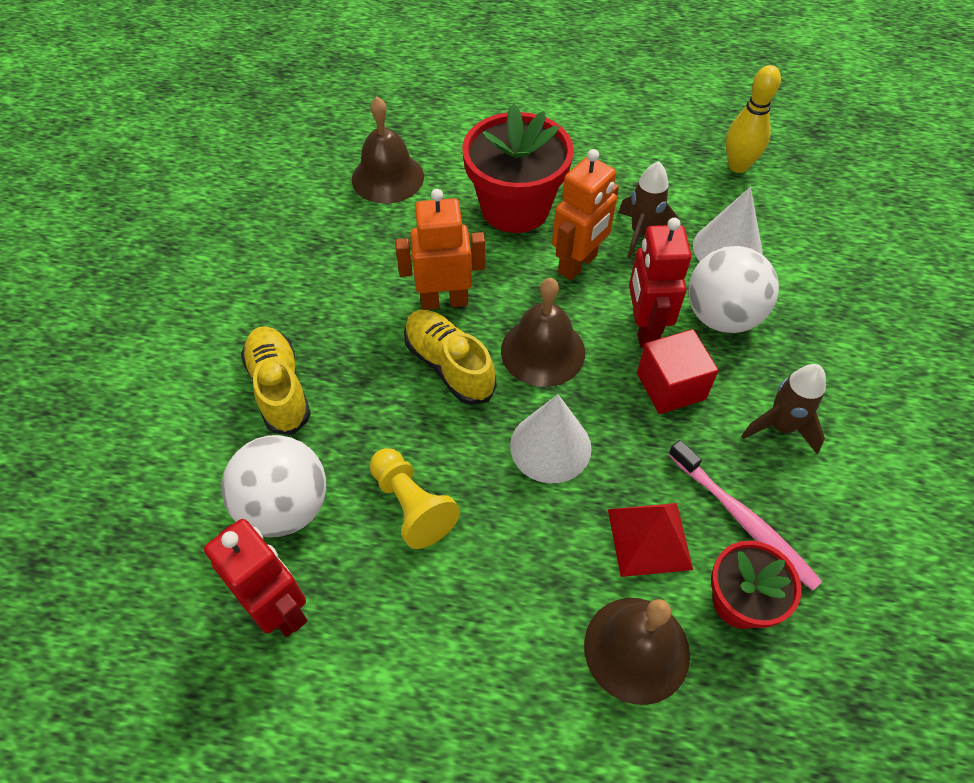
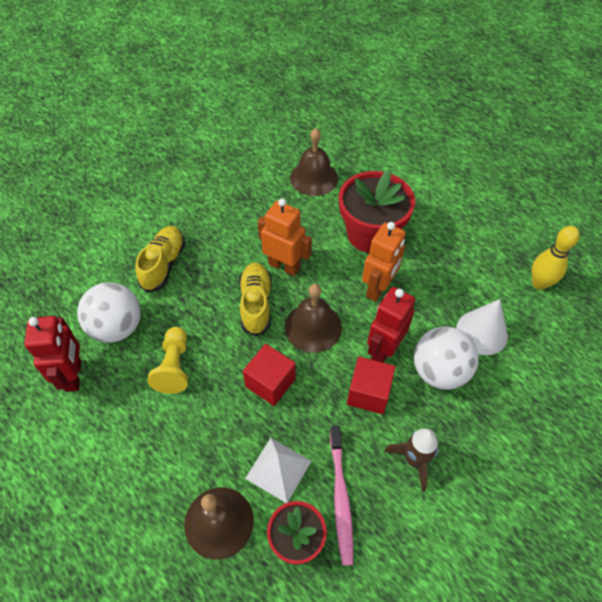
camera: 35 degrees right, 0 degrees up
white cone [510,395,592,483] -> red cube [243,344,296,406]
orange robot [552,149,619,280] -> orange robot turned 45 degrees counterclockwise [362,222,406,301]
red pyramid [608,503,693,577] -> white pyramid [245,438,311,503]
brown rocket [618,161,679,259] -> none

